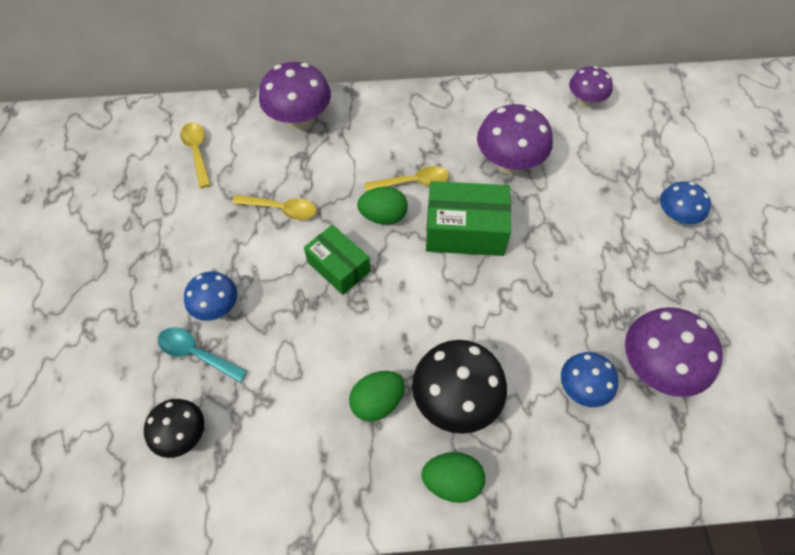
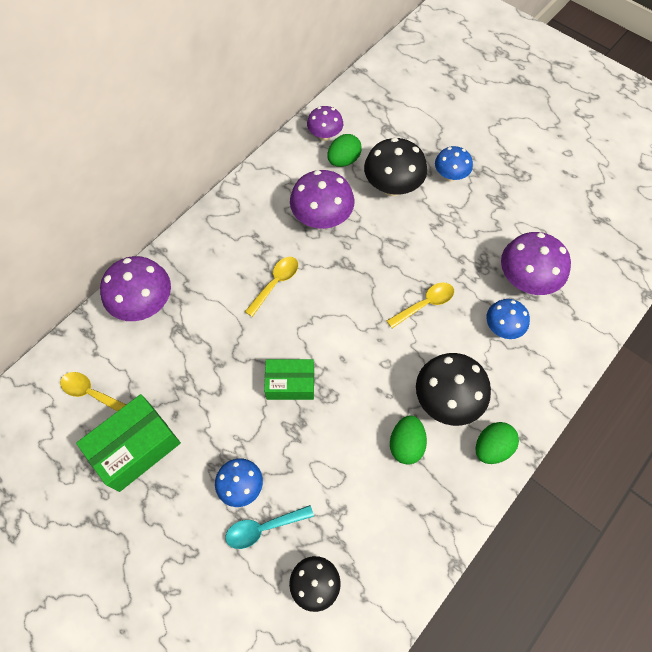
camera: 45 degrees left, 5 degrees up
yellow spoon [232,195,317,220] -> yellow spoon moved to [387,283,454,328]
green egg [357,187,408,225] -> green egg moved to [327,134,362,167]
green box [426,181,511,256] -> green box moved to [76,394,181,492]
none -> black mushroom [364,138,427,196]

